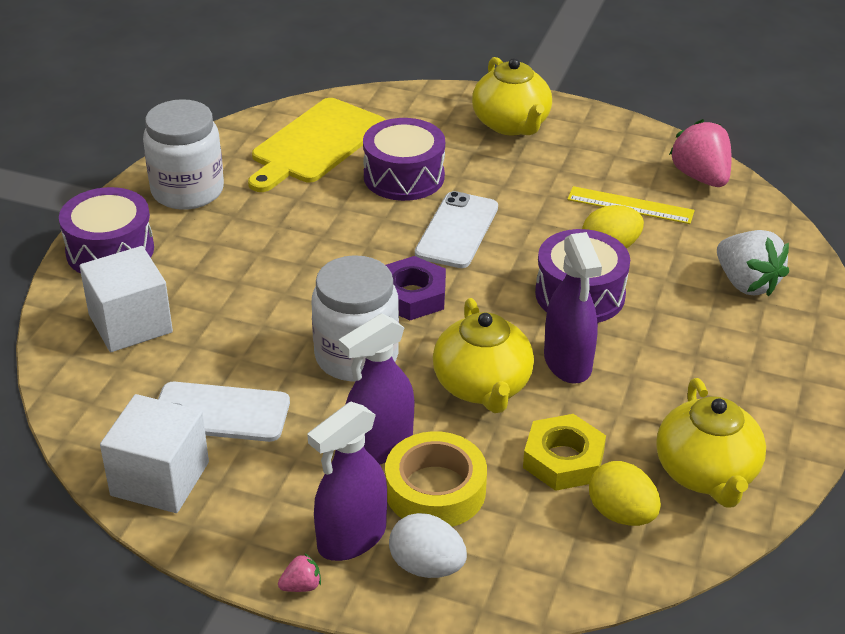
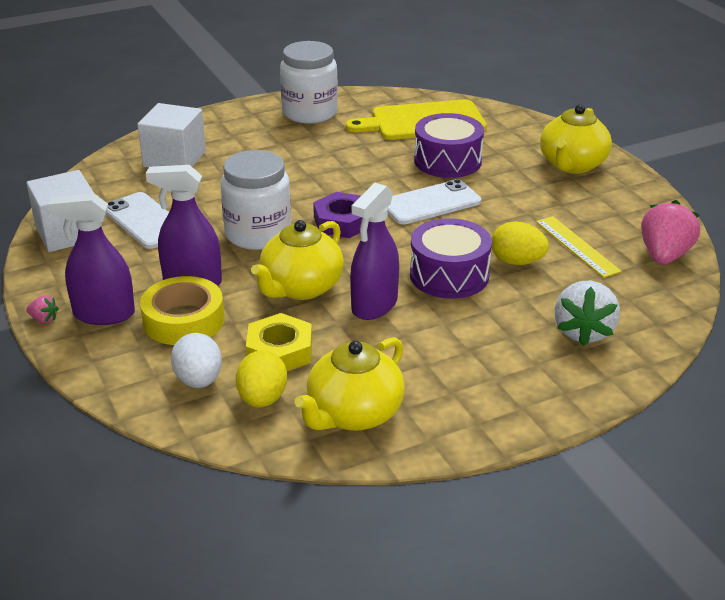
camera: 45 degrees right, 5 degrees down
purple drum [59,187,154,274] -> none
white egg [389,513,467,578] -> white egg moved to [171,333,222,388]

